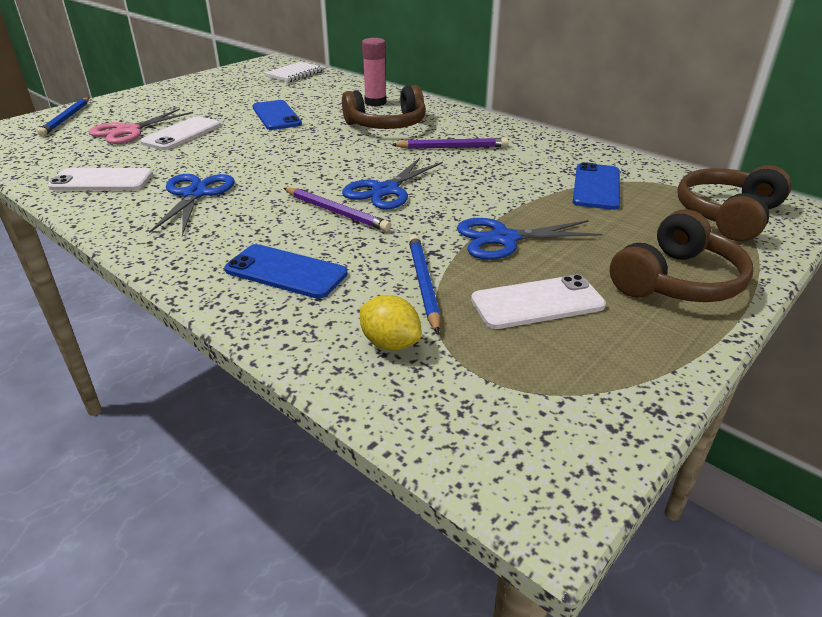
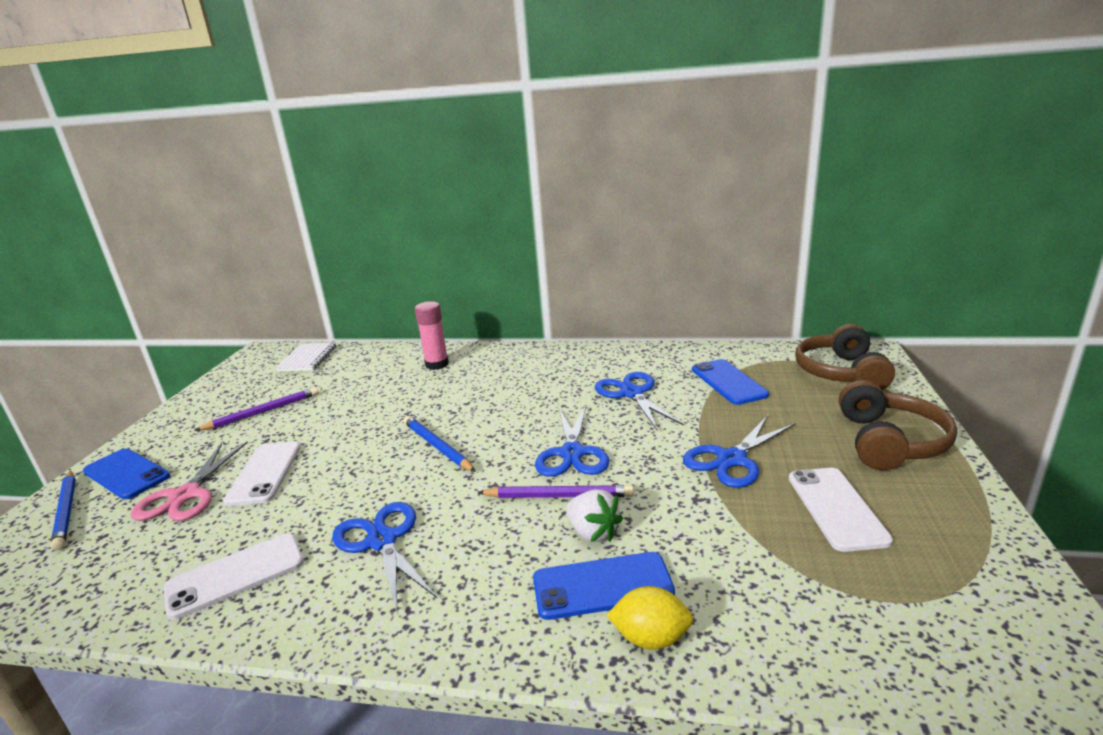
camera: 30 degrees left, 10 degrees down
blue phone [252,100,302,130] -> blue phone moved to [83,449,170,499]
brown headphones [342,85,426,129] -> none
yellow lemon [360,295,422,351] -> yellow lemon moved to [607,586,693,650]
purple pencil [392,138,508,149] -> purple pencil moved to [194,387,319,431]
blue pencil [409,235,441,334] -> blue pencil moved to [404,416,476,472]
white phone [471,274,606,329] -> white phone turned 45 degrees counterclockwise [789,468,893,552]
none -> white strawberry [566,489,623,542]
none -> blue scissors [595,372,684,430]

